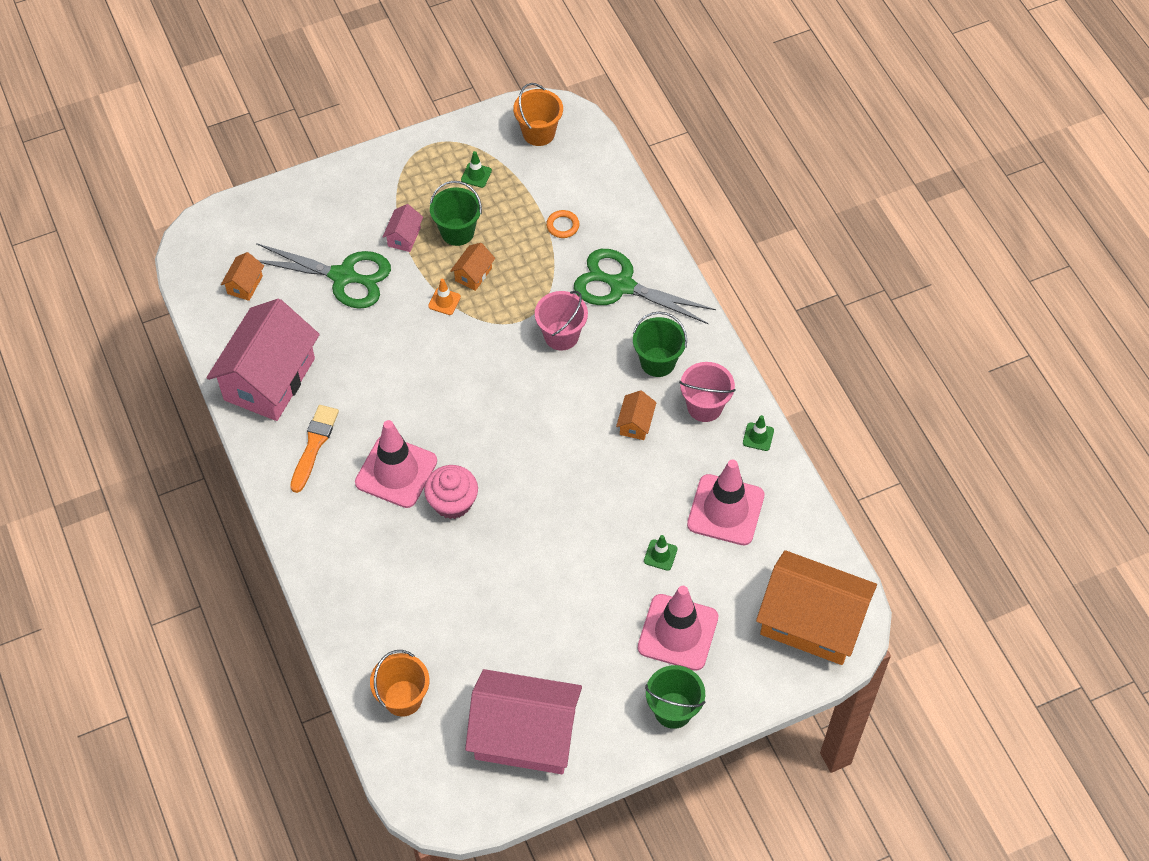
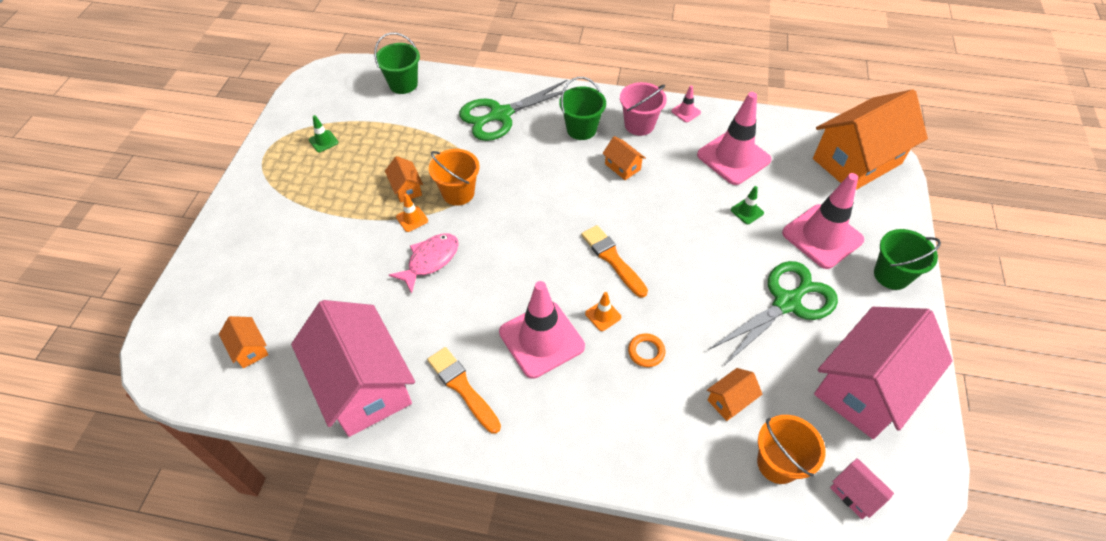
camera: 55 degrees left, 5 degrees down
green scissors [256,243,391,309] -> green scissors moved to [709,261,838,365]
pink house [383,204,423,252] -> pink house moved to [830,458,894,519]
pink cupcake [424,465,478,519] -> orange traffic cone [585,292,621,331]
green bucket [430,181,482,246] -> green bucket moved to [374,32,420,94]
orange bucket [513,83,563,146] -> orange bucket moved to [429,149,480,206]
pink bucket [535,291,588,351] -> none
orange ring [546,210,579,238] -> orange ring moved to [628,333,665,367]
green traffic cone [743,415,774,451] -> pink traffic cone [671,86,701,122]
none -> pink fish [389,233,459,293]
none -> orange brush [581,225,648,298]
none -> orange house [707,368,762,421]

